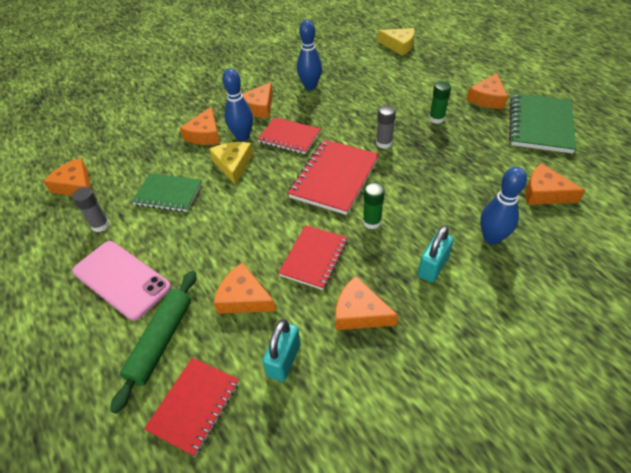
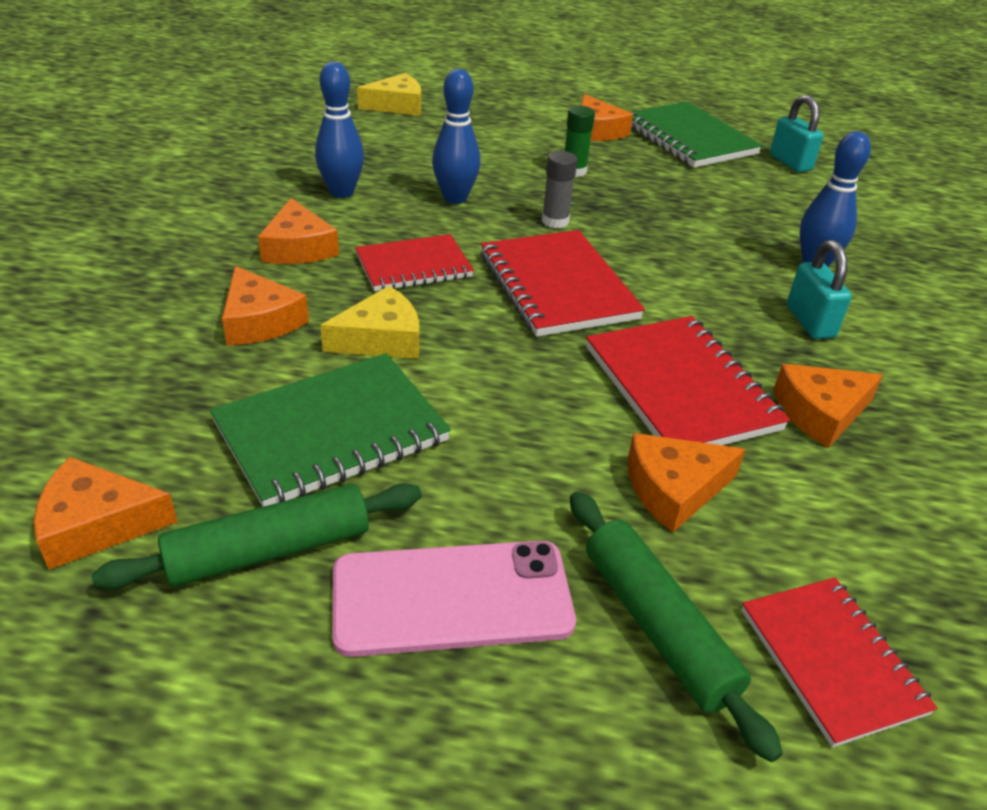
camera: 50 degrees left, 10 degrees down
grey glue stick [72,187,110,232] -> green rolling pin [92,483,422,590]
green notebook [132,173,202,212] -> green notebook [210,353,451,507], size x1.51
yellow cheese [209,142,253,185] -> yellow cheese turned 120 degrees clockwise [320,286,419,359]
blue bowling pin [222,68,253,141] -> blue bowling pin moved to [432,69,480,204]
turquoise padlock [262,319,300,382] -> turquoise padlock moved to [770,95,824,173]
red notebook [278,225,348,290] -> red notebook [586,316,790,445], size x1.51
green glue stick [363,183,385,229] -> none
orange cheese [525,163,586,205] -> none

